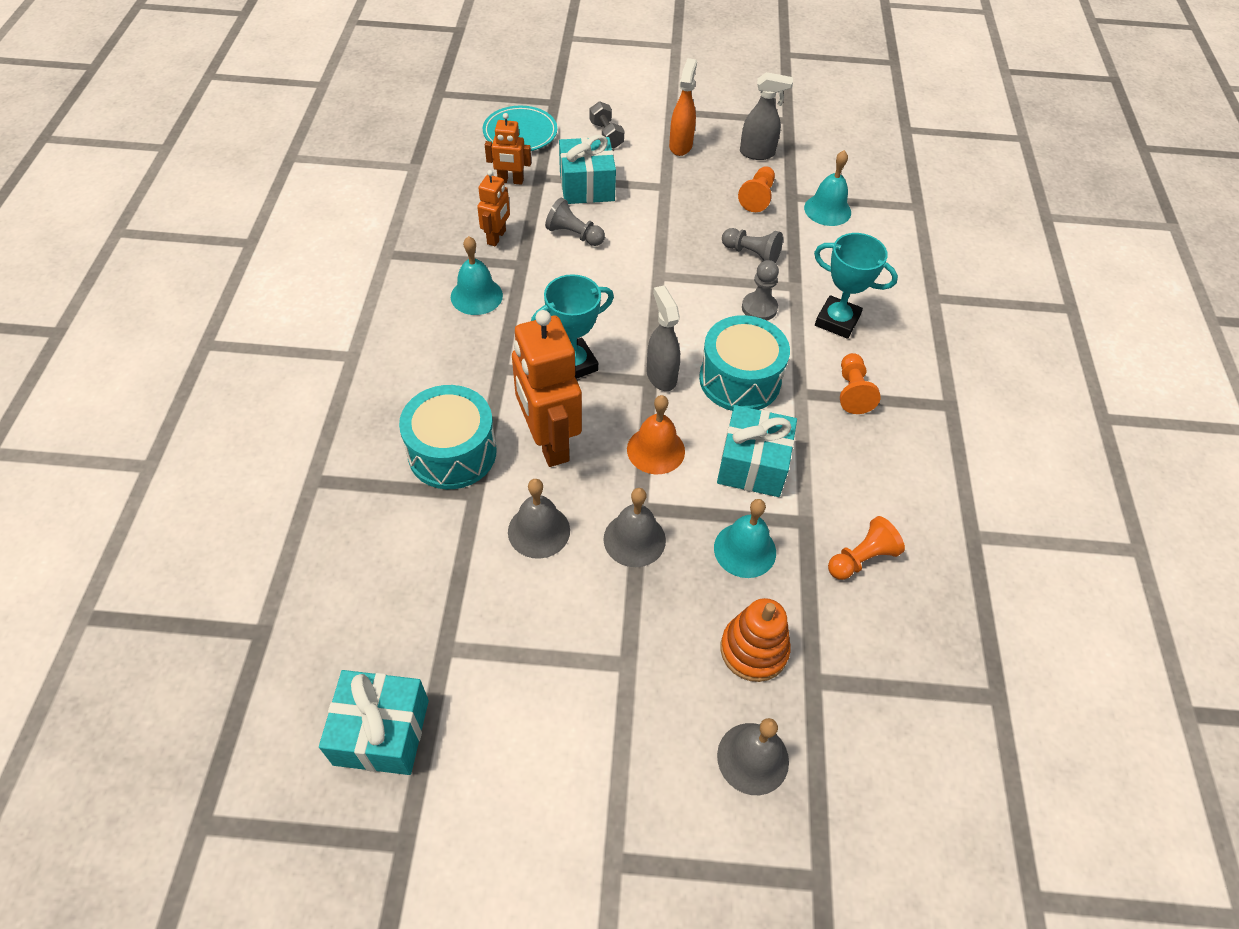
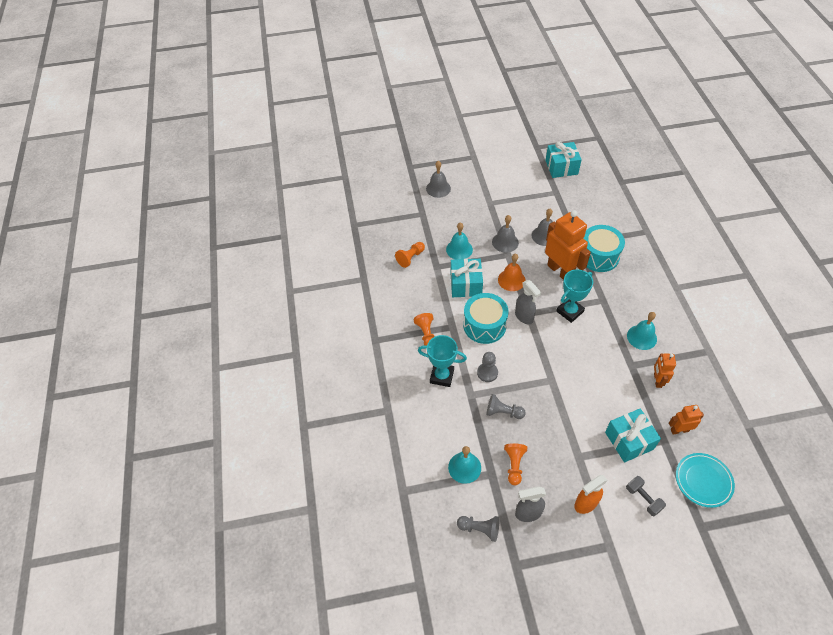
camera: 170 degrees right, 0 degrees up
grey pawn [545,198,605,246] -> grey pawn moved to [457,516,499,542]
orange spray bottle [669,58,697,156] -> orange spray bottle turned 60 degrees clockwise [574,475,608,514]
orange stacking toy [720,598,791,682] -> none

